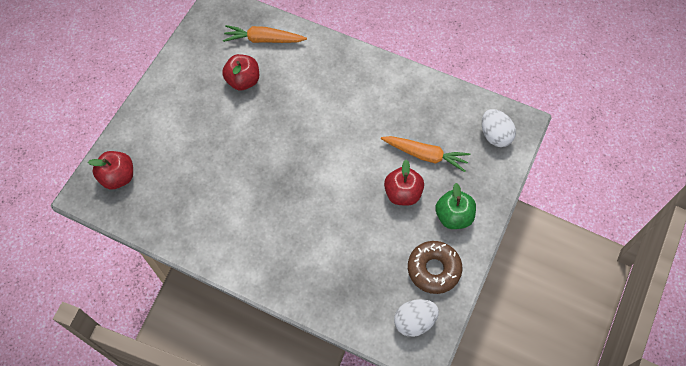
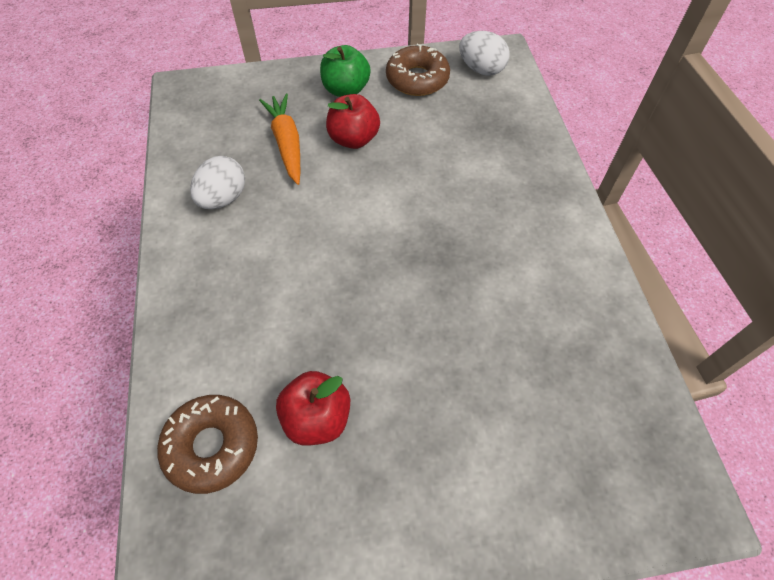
camera: 125 degrees left, 5 degrees down
red apple [88,151,133,189] -> none
orange carrot [223,25,307,43] -> brown donut [157,395,258,494]
white egg [482,109,516,147] -> white egg moved to [190,156,245,209]

